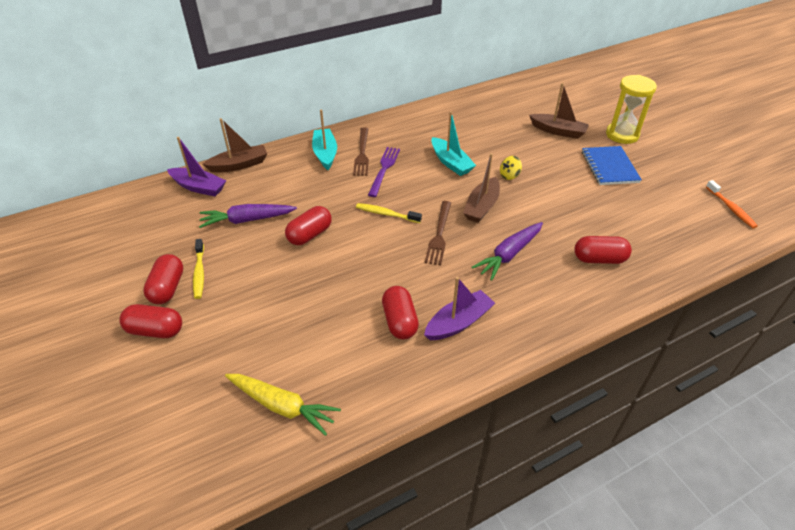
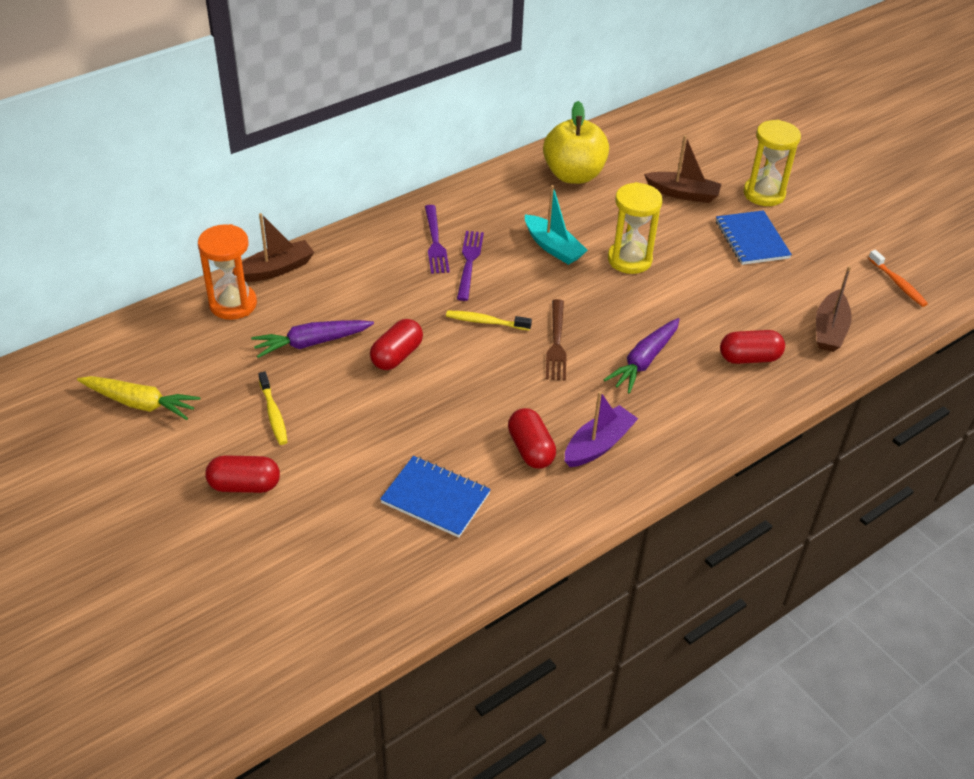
camera: 10 degrees left, 0 degrees up
red capsule [143,254,183,304] -> none
purple boat [167,137,226,196] -> orange hourglass [198,224,257,320]
yellow carrot [225,374,341,436] -> yellow carrot moved to [77,376,200,420]
turquoise boat [312,110,337,170] -> none
brown fork [353,127,369,176] -> purple fork [425,205,450,274]
brown boat [463,153,500,223] -> brown boat moved to [816,266,852,352]
yellow spinning top [500,156,522,180] -> yellow hourglass [608,182,663,274]
none -> blue notebook [380,456,491,538]
none -> yellow apple [543,101,609,184]

